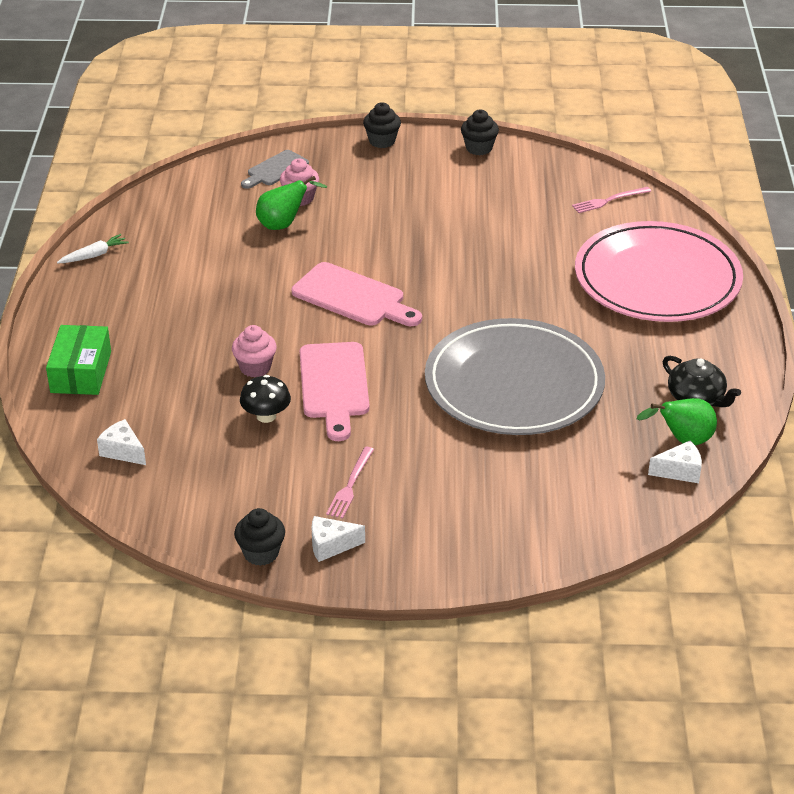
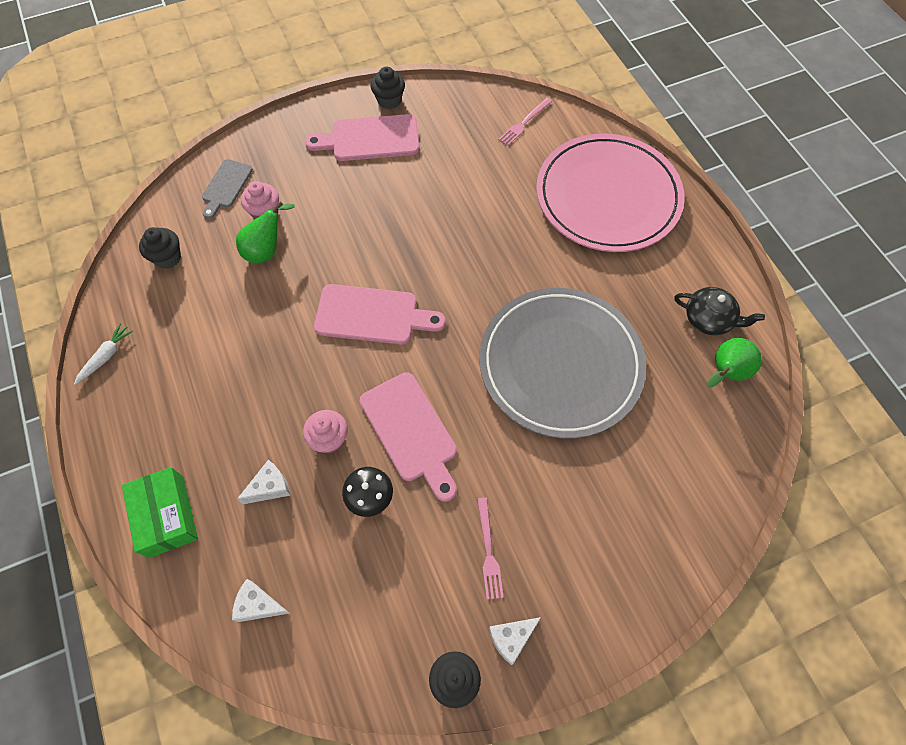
camera: 25 degrees left, 25 degrees up
black cupcake [363,102,401,148] -> black cupcake moved to [139,227,181,269]
white cheese [648,441,702,483] -> white cheese moved to [237,460,291,504]
none -> pink cutting board [305,114,420,161]

